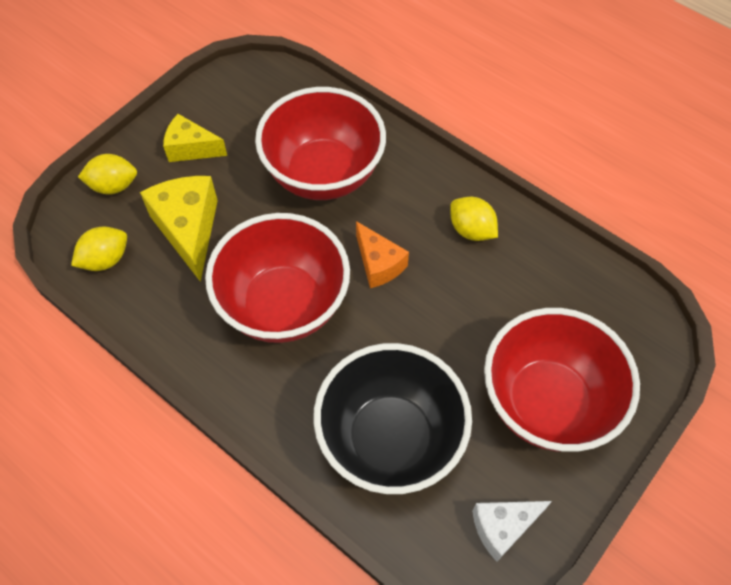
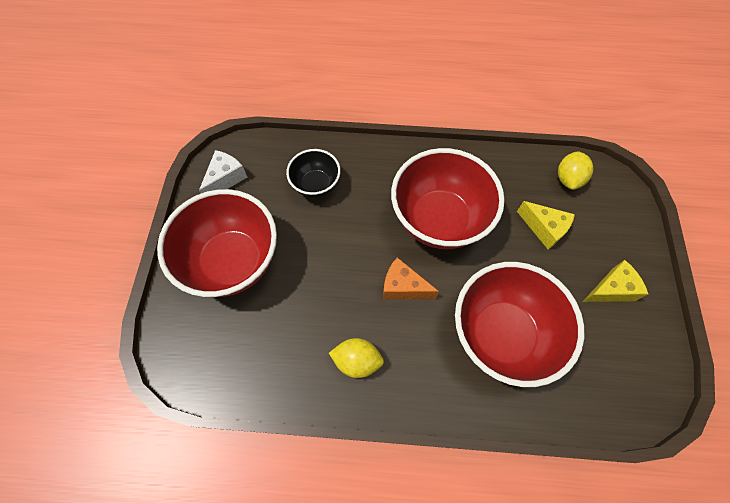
camera: 145 degrees right, 5 degrees up
yellow lemon [78,154,137,195] -> none
yellow cheese [140,176,218,282] -> yellow cheese [517,201,575,250], size x0.64
black bowl [313,343,472,494] -> black bowl [286,149,341,198], size x0.52

